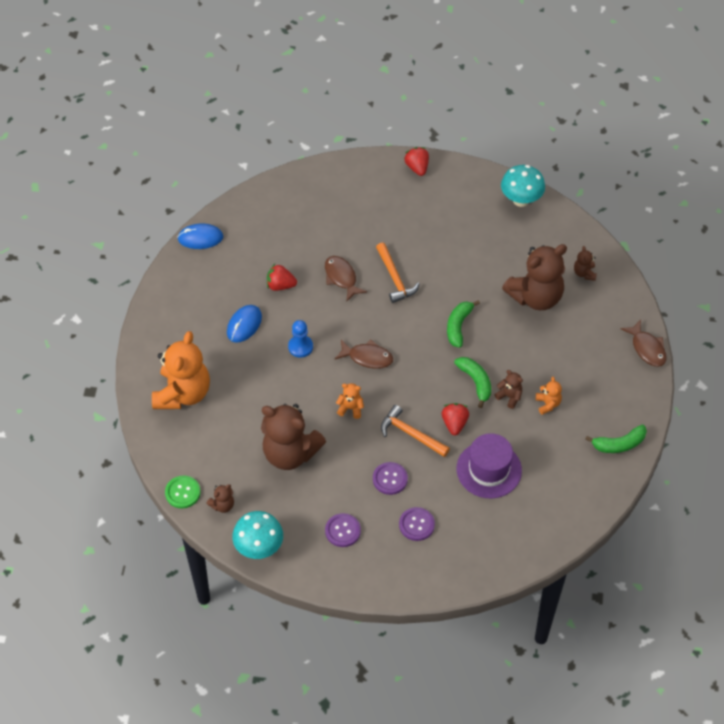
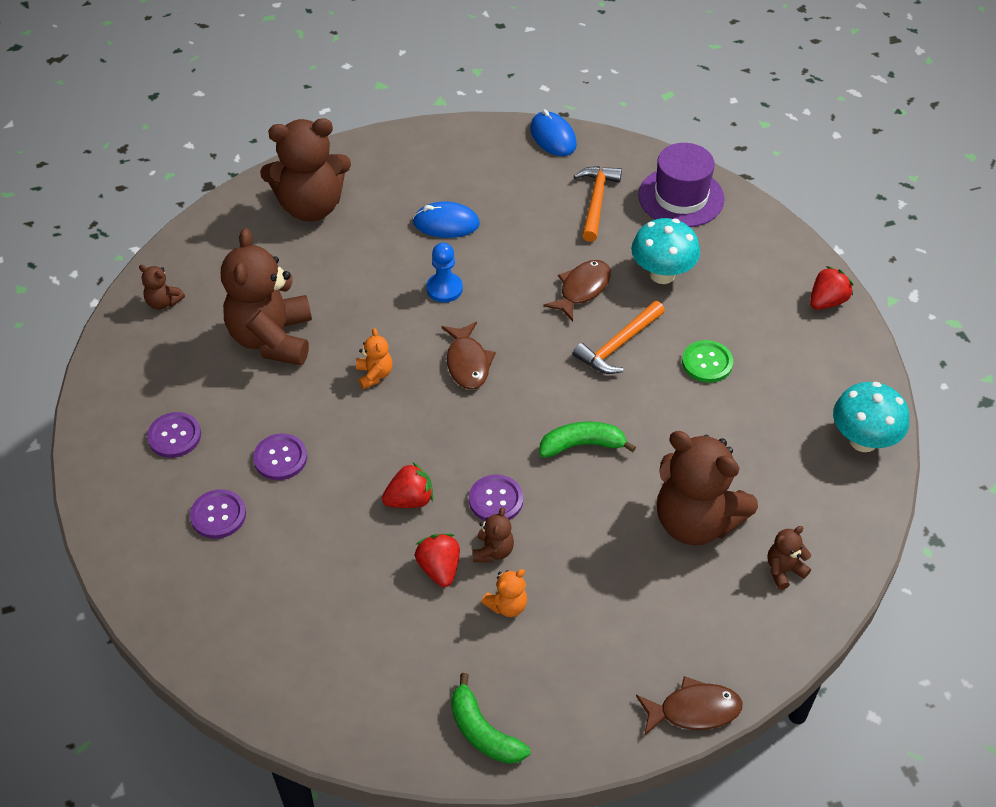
camera: 65 degrees right, 5 degrees down
orange teddy bear [152,331,210,409] -> brown teddy bear [260,118,351,222]
green button [165,476,201,509] -> green button moved to [682,340,733,383]
turquoise mushroom [232,511,283,559] -> turquoise mushroom moved to [631,218,700,284]
red strawberry [267,264,297,291] -> red strawberry moved to [415,534,460,587]
orange hammer [381,405,450,457] -> orange hammer moved to [574,166,622,242]
green banana [454,357,491,408] -> purple button [469,474,523,521]
purple hat [457,433,522,498] -> purple hat moved to [638,143,725,227]
brown fish [621,320,667,367] -> brown fish turned 135 degrees counterclockwise [636,676,742,736]

